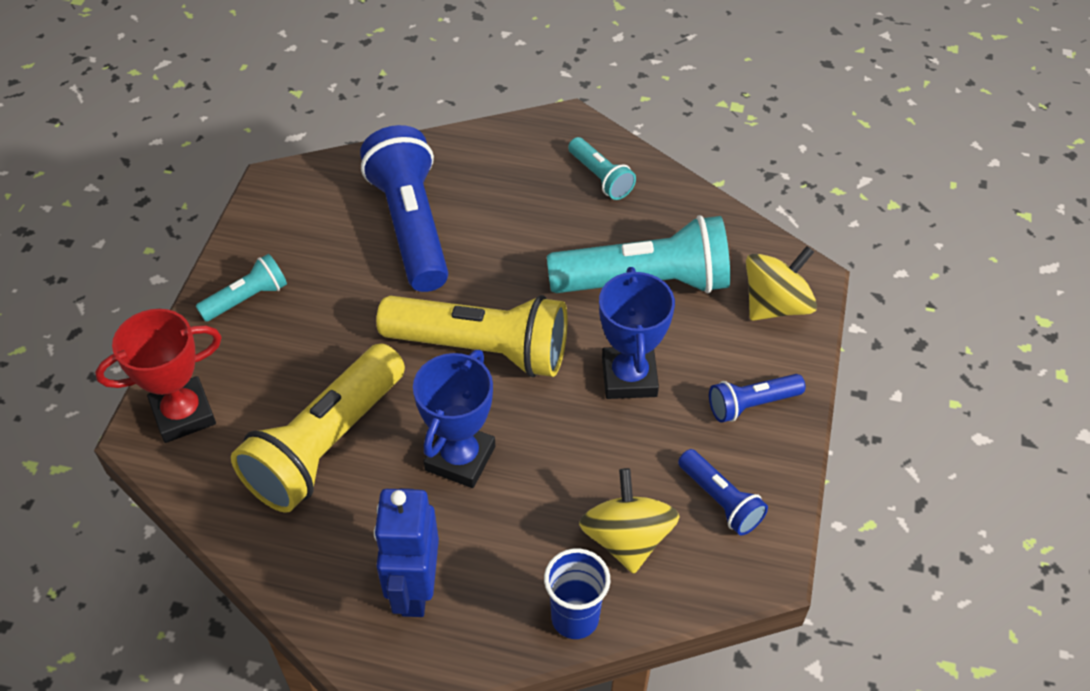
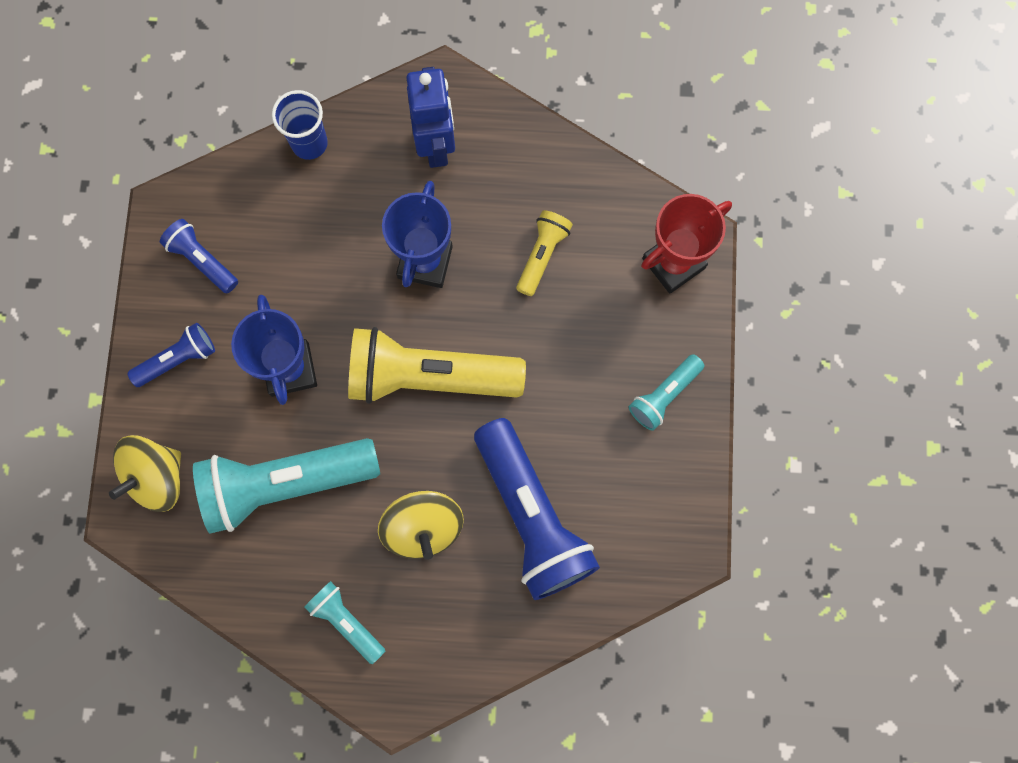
camera: 170 degrees right, 25 degrees up
yellow flashlight [231,343,405,513] -> yellow flashlight [516,210,573,296], size x0.50
yellow spinning top [579,468,680,574] -> yellow spinning top moved to [378,491,464,560]

